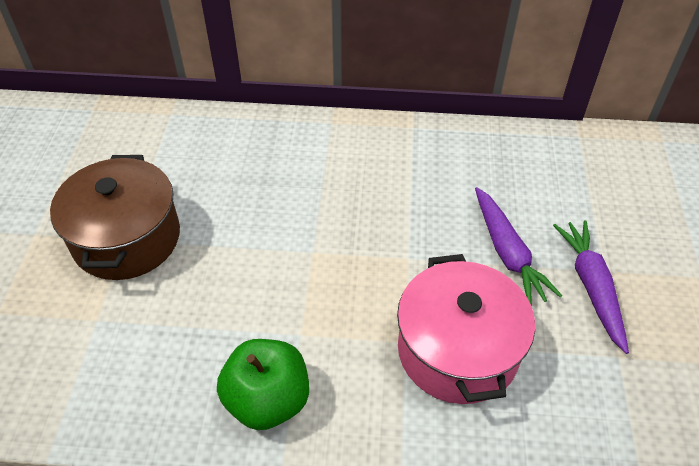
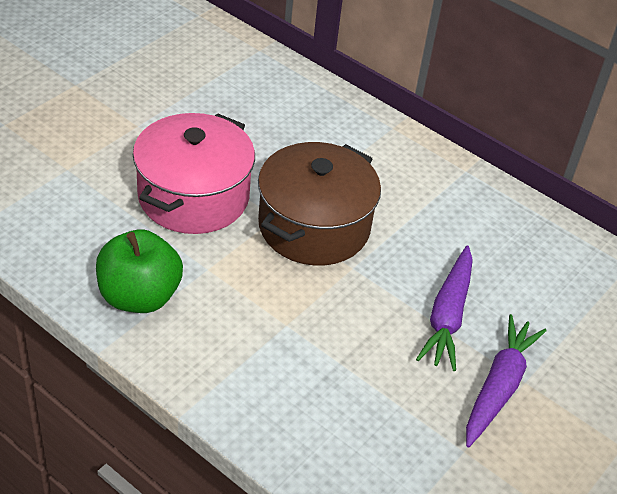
camera: 30 degrees right, 5 degrees down
brown pot [50,155,180,280] -> brown pot moved to [258,142,381,266]
pink pot [397,254,535,404] -> pink pot moved to [133,113,255,234]

